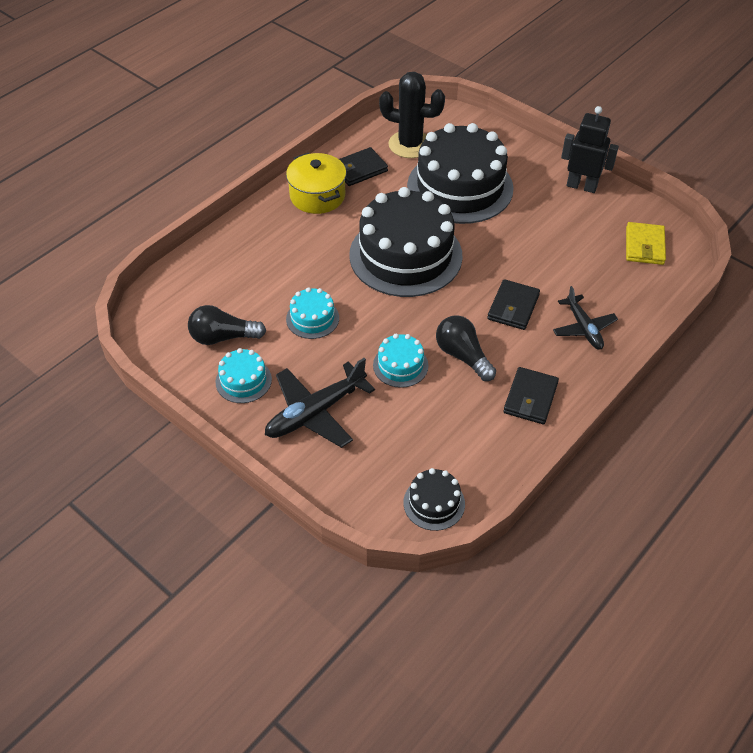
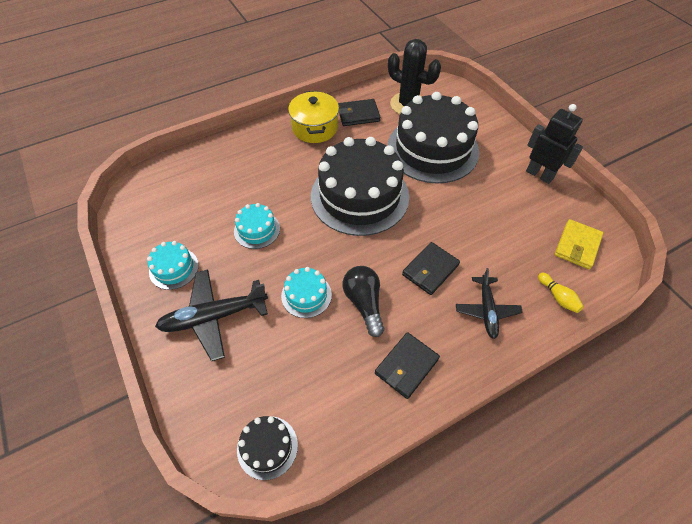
camera: 20 degrees right, 5 degrees up
black light bulb [188,305,266,345] -> none
none -> yellow bowling pin [538,273,584,313]

